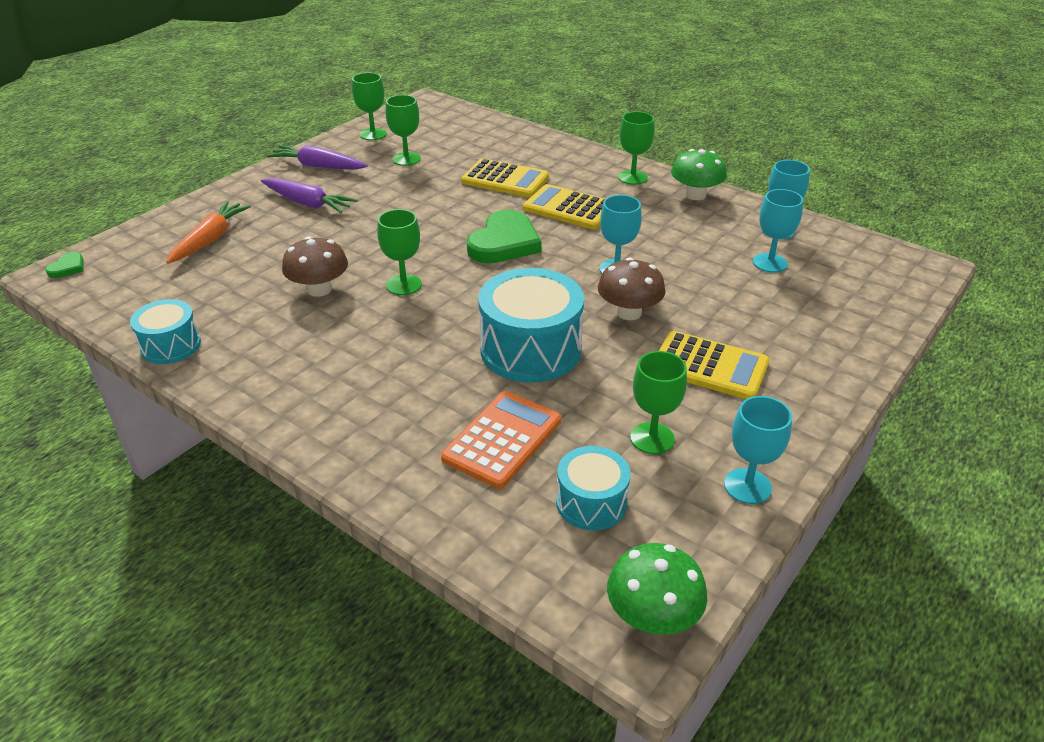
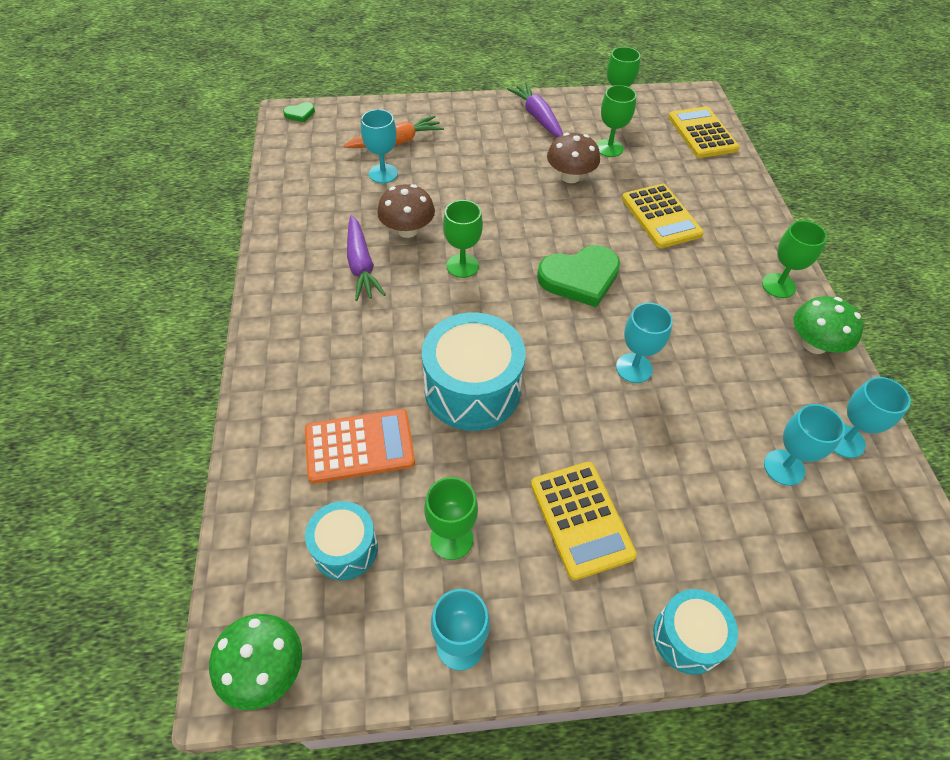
camera: 45 degrees right, 15 degrees up
turquoise drum [130,299,201,364] -> turquoise drum moved to [653,589,738,675]
purple carrot [261,178,358,213] -> purple carrot moved to [347,215,386,301]
yellow calculator [523,184,605,229] -> yellow calculator moved to [668,106,740,158]
brown mushroom [598,257,666,320] -> brown mushroom moved to [547,133,600,183]
none -> turquoise goblet [361,109,398,183]

